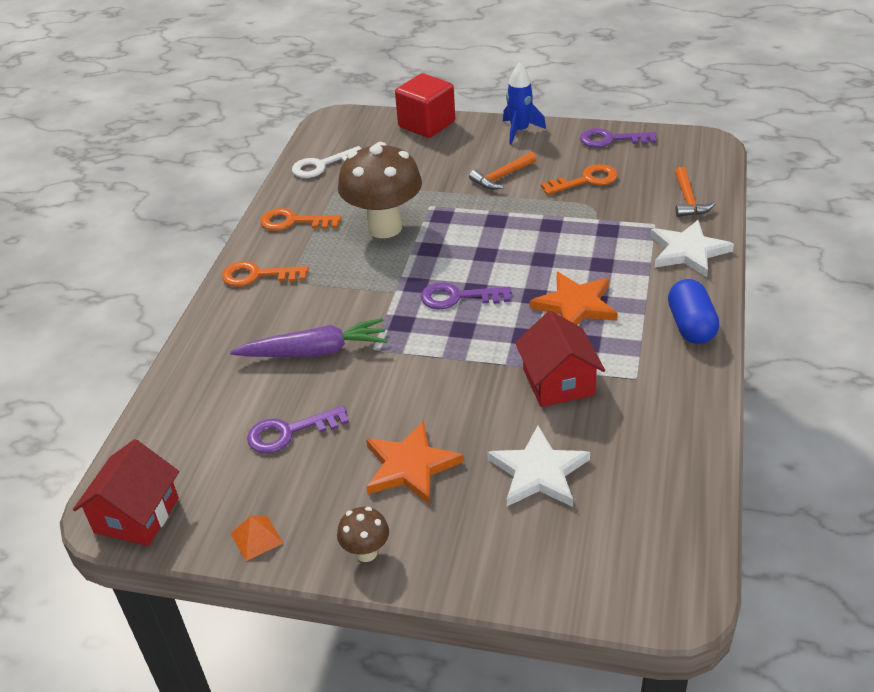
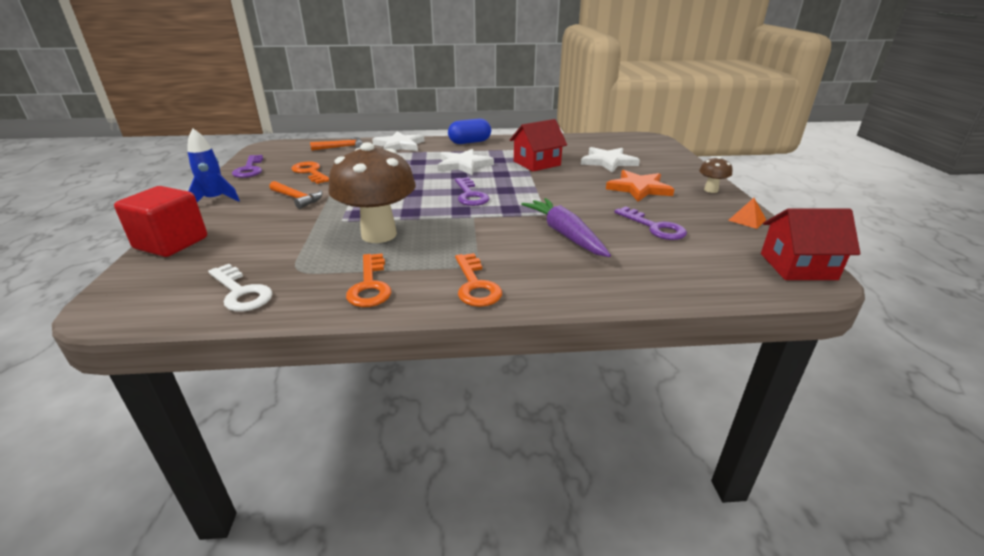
camera: 110 degrees left, 10 degrees down
orange star [530,272,618,325] -> white star [437,149,494,175]

